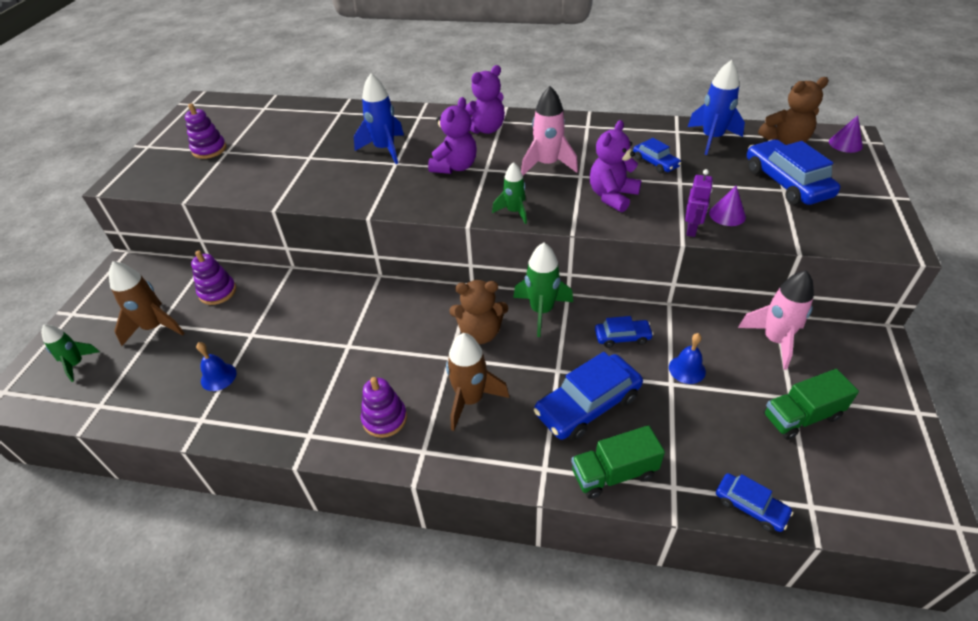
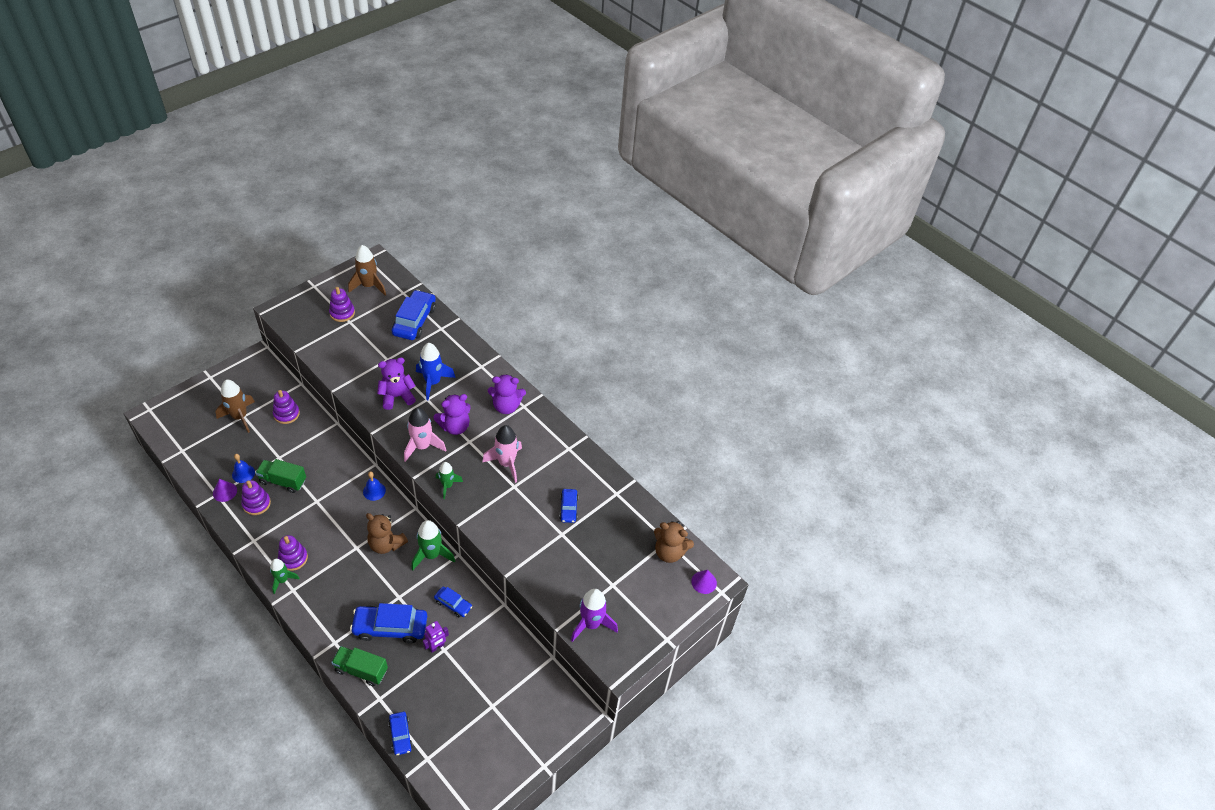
camera: 30 degrees right, 5 degrees up
green rocket [41,324,99,382] -> green rocket moved to [270,559,300,594]
brown rocket [446,333,509,431] -> brown rocket moved to [348,245,386,295]
purple teddy bear [590,120,641,212] -> purple teddy bear moved to [377,357,416,410]
blue bell [669,333,706,384] -> blue bell moved to [363,472,386,501]
purple robot [685,169,713,237] -> purple robot moved to [423,621,449,653]
blue rocket [688,60,745,155] -> none
purple cone [709,186,746,226] -> purple cone moved to [213,479,237,502]
pink rocket [738,270,814,370] -> pink rocket moved to [404,408,446,462]
blue car [747,139,840,205] -> blue car moved to [392,290,436,340]
green truck [763,369,859,440] -> green truck moved to [255,459,306,493]
none -> purple stacking toy [241,480,271,515]
none -> purple rocket [571,589,618,642]

